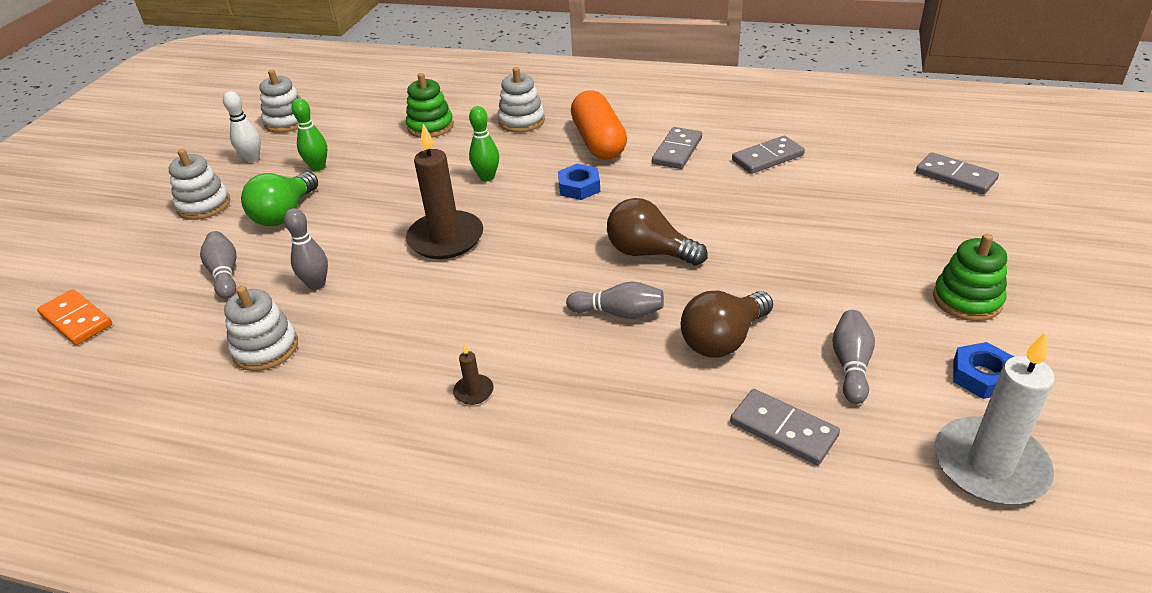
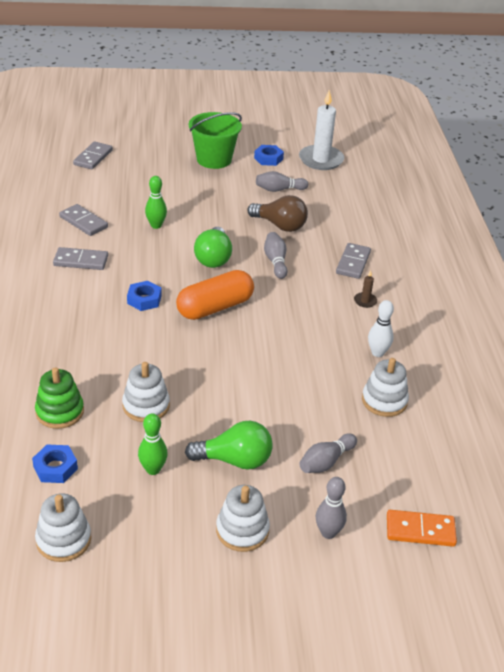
camera: 115 degrees left, 0 degrees up
orange domino [37,289,112,345] -> orange domino turned 75 degrees clockwise [387,510,457,547]
white bowling pin [223,91,261,162] -> white bowling pin moved to [368,300,394,357]
grey bowling pin [284,208,328,290] -> grey bowling pin moved to [316,477,347,539]
brown candle [406,124,483,259] -> none
green bowling pin [469,106,499,181] -> green bowling pin moved to [145,176,167,229]
white stacking toy [498,67,545,133] -> white stacking toy moved to [122,362,170,422]
orange capsule [571,90,627,160] -> orange capsule moved to [176,270,254,320]
brown light bulb [607,198,708,266] -> green light bulb [194,227,232,268]
grey domino [730,389,840,465] -> grey domino moved to [336,243,371,279]
green stacking toy [933,234,1007,321] -> green bucket [189,112,242,169]
none -> blue nut [32,444,78,483]

